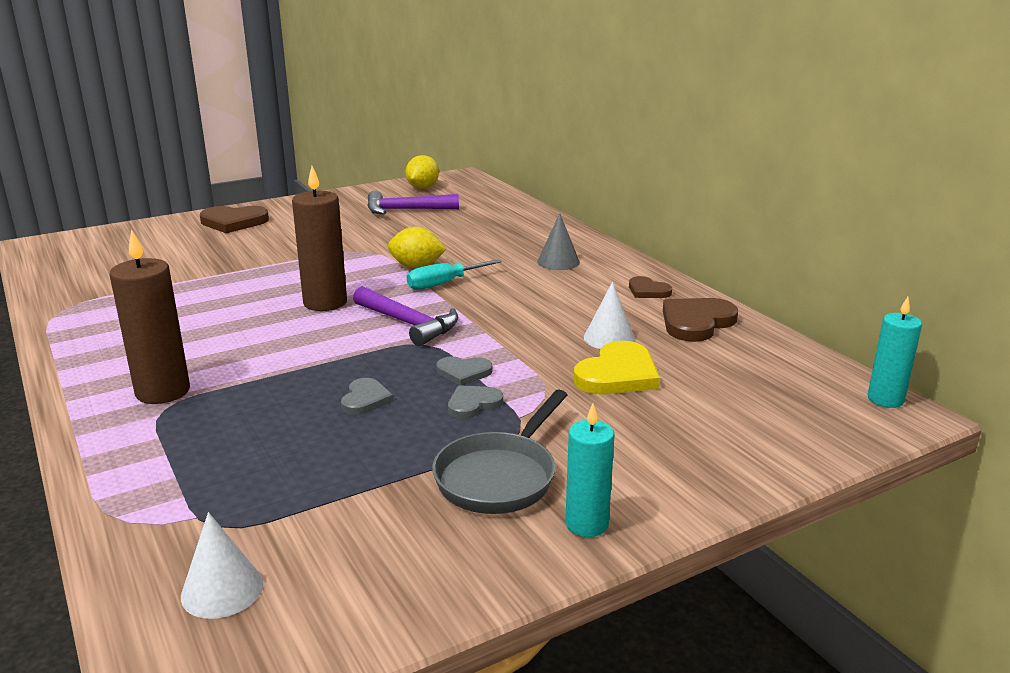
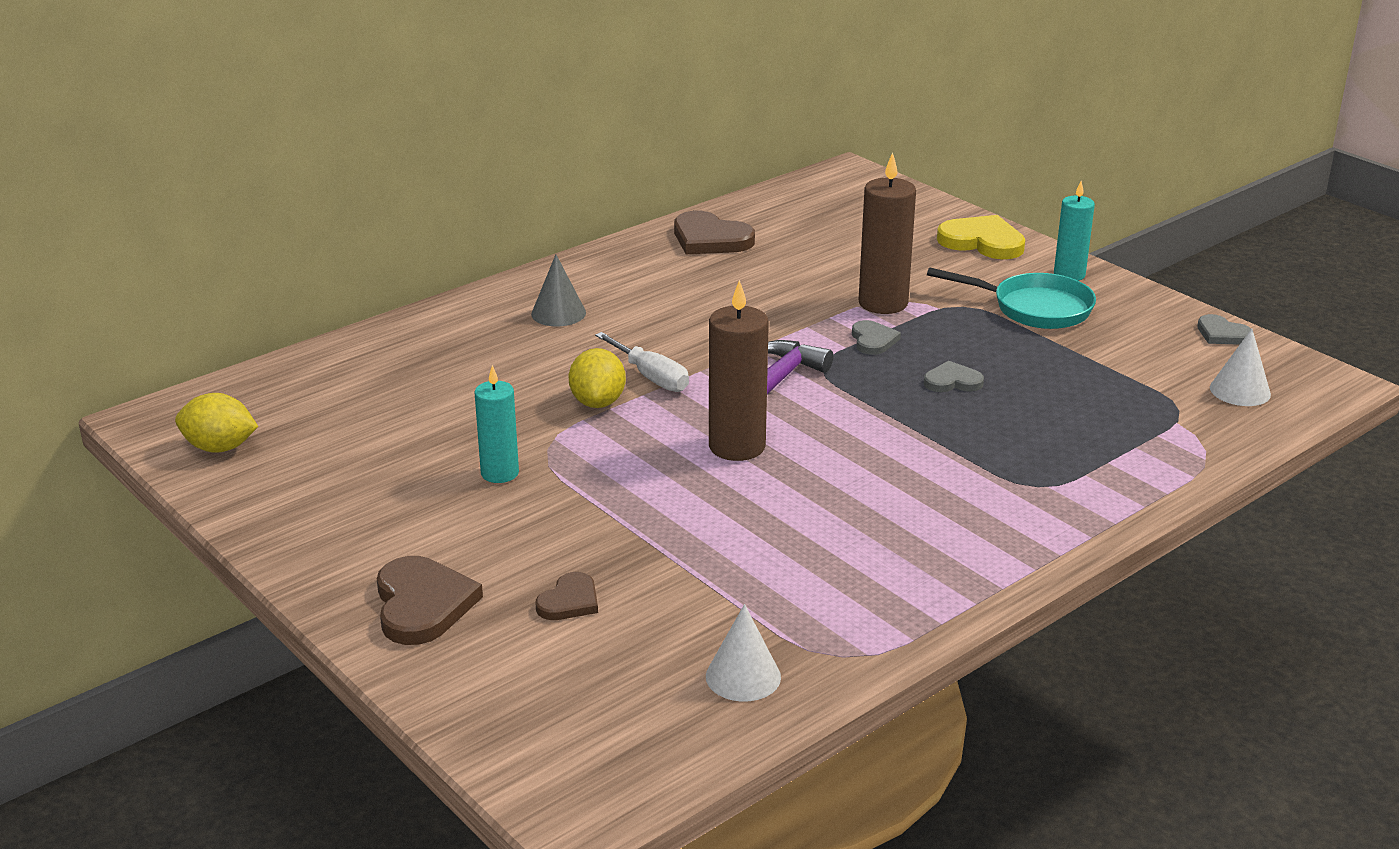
camera: 100 degrees left, 5 degrees up
brown candle [110,229,190,404] -> brown candle moved to [859,152,916,314]
purple hammer [368,191,459,214] -> none
turquoise screwdriver [407,259,501,290] -> white screwdriver [595,332,689,392]
grey pan [432,390,567,514] -> turquoise pan [927,268,1096,329]
grey heart [448,385,503,419] -> grey heart moved to [1197,314,1251,345]
yellow heart [574,341,660,394] -> yellow heart moved to [937,215,1025,259]
white cone [584,282,635,349] -> white cone moved to [706,604,781,702]
brown heart [629,276,672,298] -> brown heart moved to [536,572,598,620]
turquoise candle [868,297,922,408] -> turquoise candle moved to [475,365,519,483]

